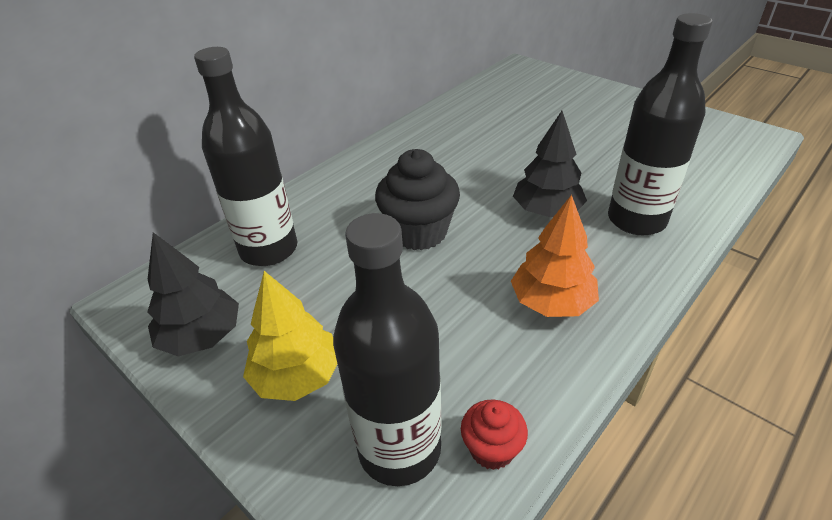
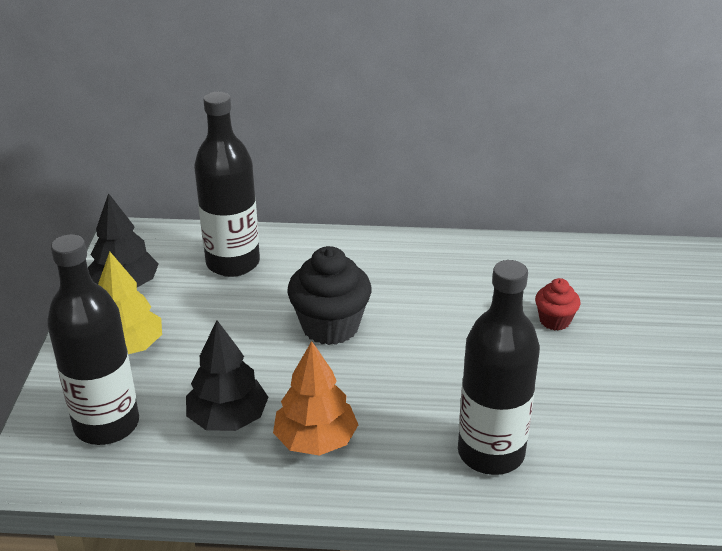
camera: 50 degrees right, 5 degrees down
red cupcake [461,399,528,470] -> red cupcake moved to [535,278,580,331]
black tree [513,111,587,217] -> black tree moved to [186,320,268,431]

